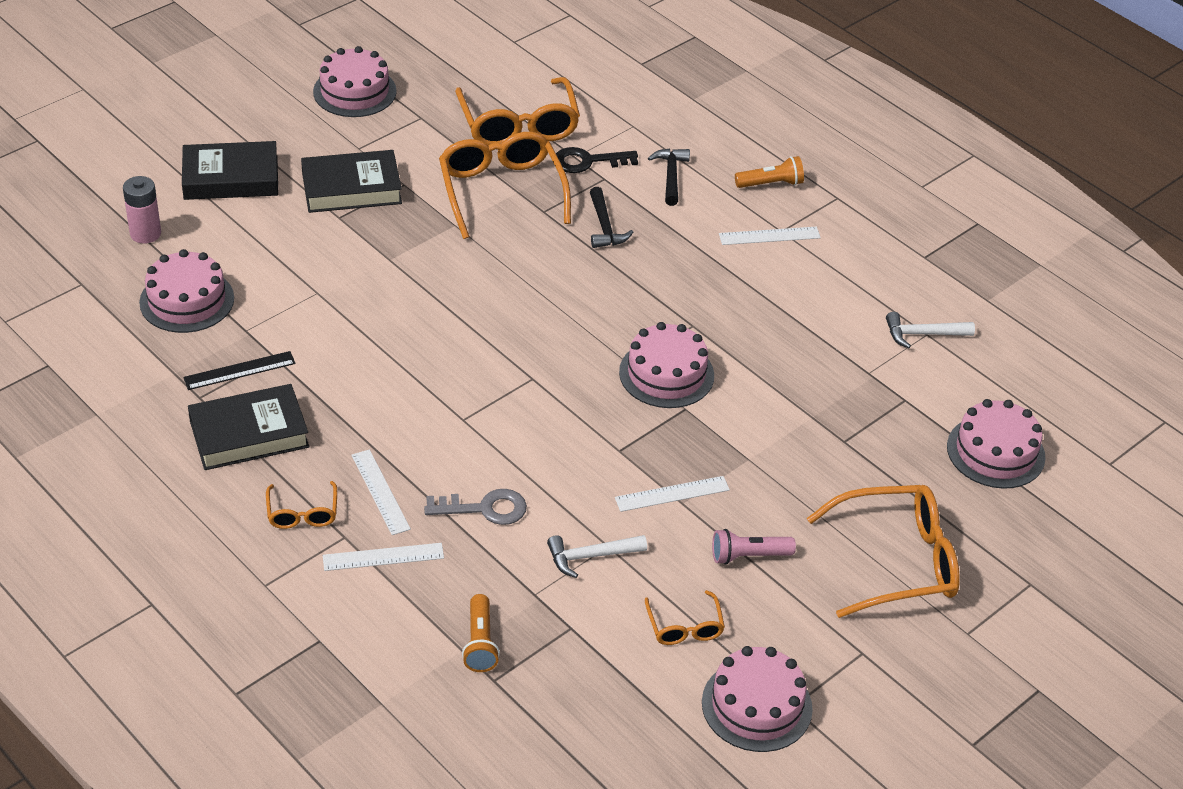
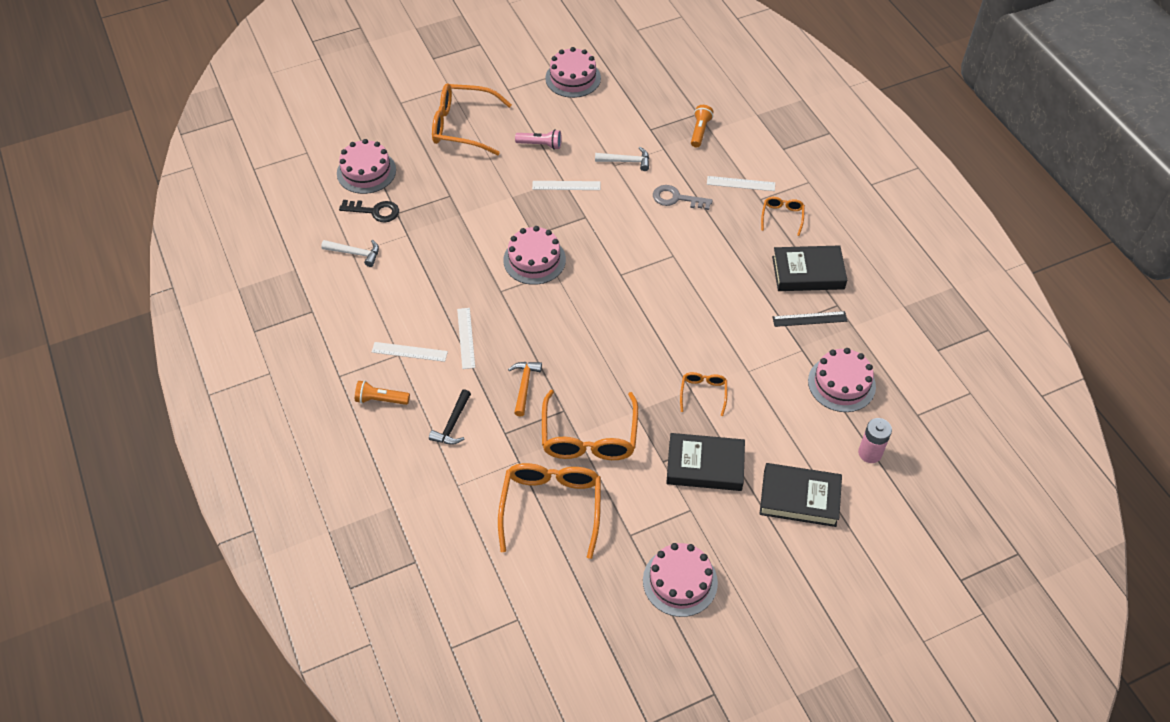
camera: 160 degrees left, 10 degrees up
white ruler [351,449,411,535] -> white ruler moved to [457,308,475,369]
black key [556,147,638,173] -> black key moved to [339,200,399,222]
black hammer [590,187,633,248] -> orange hammer [508,362,542,416]
orange glasses [645,590,725,645] -> orange glasses moved to [680,372,727,416]

